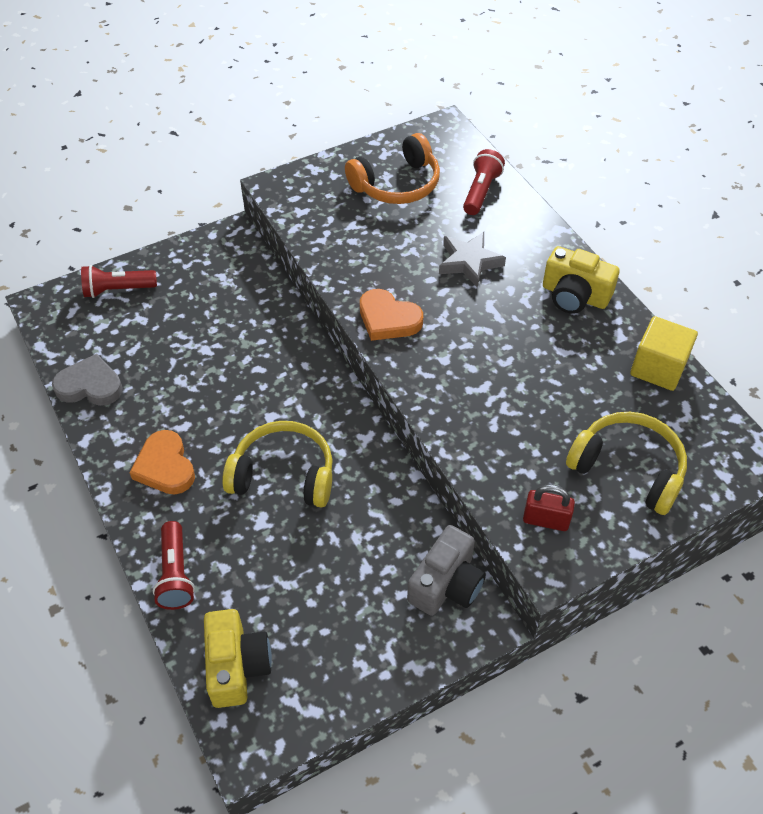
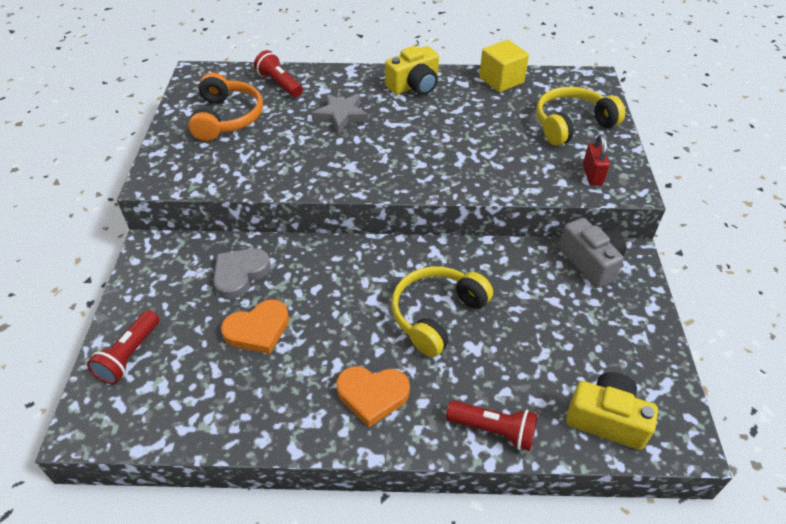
camera: 60 degrees left, 5 degrees down
grey heart [52,354,123,406] -> grey heart moved to [213,248,271,299]
orange heart [360,289,423,341] -> orange heart moved to [221,299,289,354]
red padlock [523,484,575,531] -> red padlock turned 45 degrees counterclockwise [583,134,610,186]

